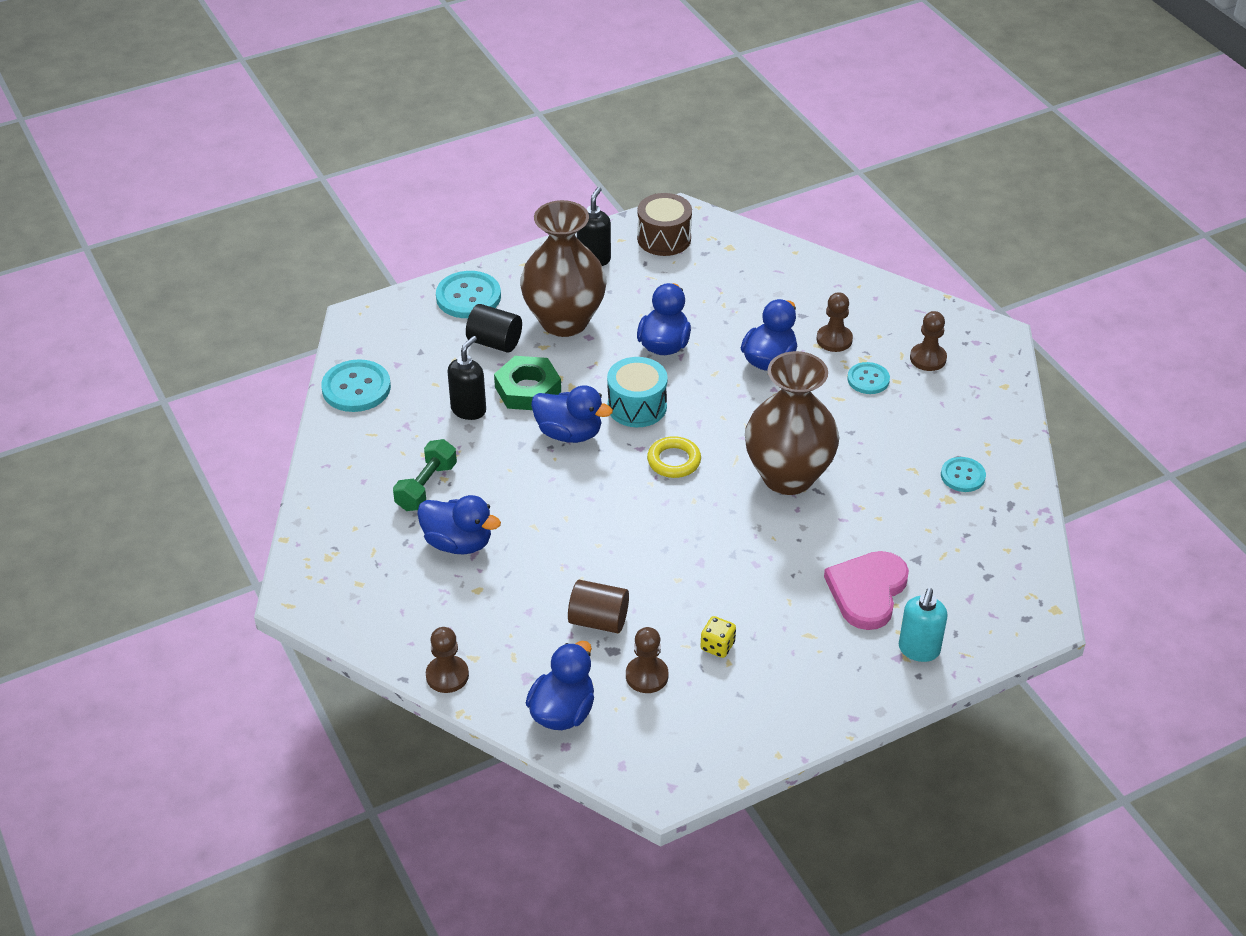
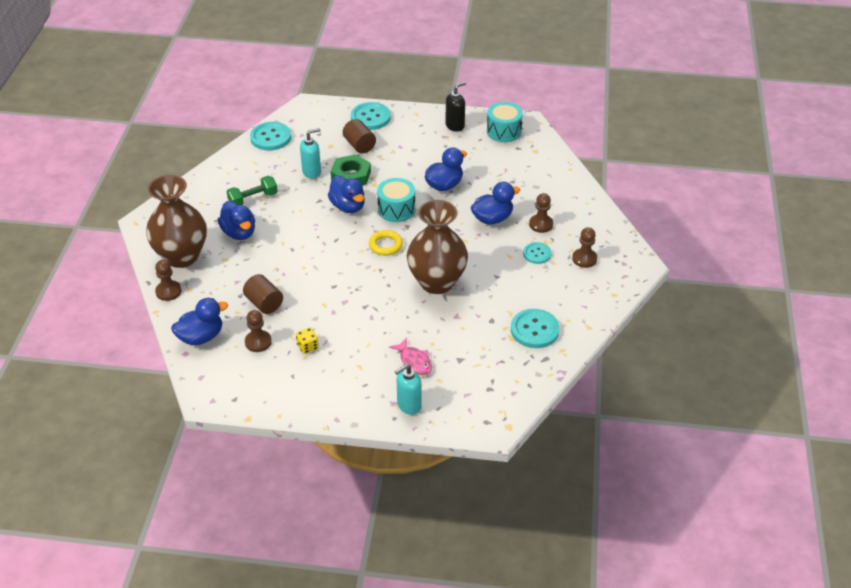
camera: 35 degrees right, 0 degrees up
black soap dispenser [447,336,486,420] -> turquoise soap dispenser [300,128,321,179]
black cylinder [466,304,522,353] -> brown cylinder [343,119,376,153]
brown vase [520,200,607,337] -> brown vase moved to [146,175,207,268]
brown drum [637,193,692,256] -> turquoise drum [487,102,523,142]
pink heart [824,551,909,630] -> pink fish [389,337,432,375]
turquoise button [941,457,986,492] -> turquoise button [511,309,560,348], size x1.62

